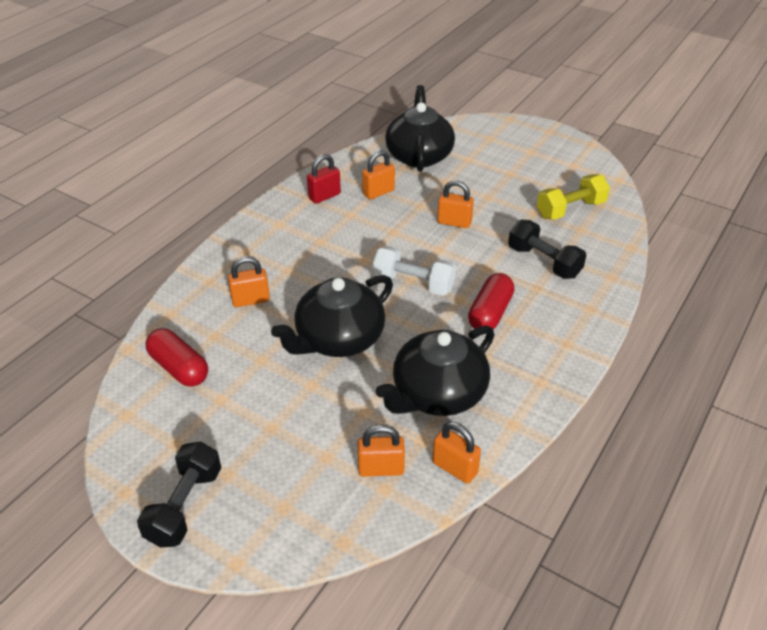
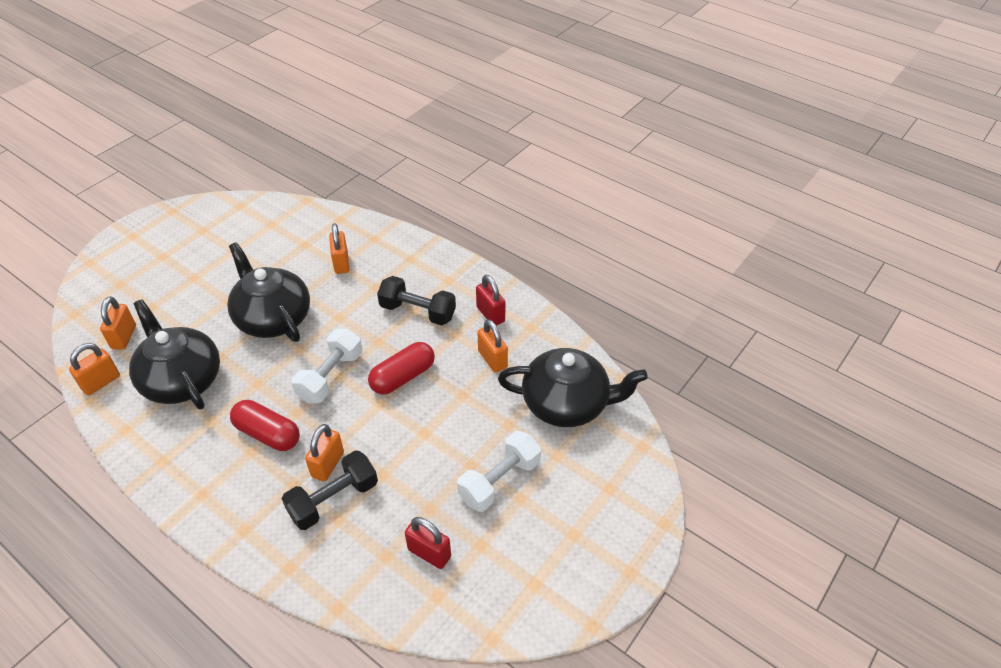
camera: 95 degrees right, 5 degrees up
black dumbbell [137,441,221,547] -> black dumbbell moved to [377,276,456,326]
red capsule [145,328,208,387] -> red capsule moved to [368,342,435,394]
orange padlock [437,180,474,228] -> orange padlock moved to [305,424,344,481]
yellow dumbbell [537,174,610,220] -> red padlock [405,517,451,569]
none -> white dumbbell [457,431,541,512]

